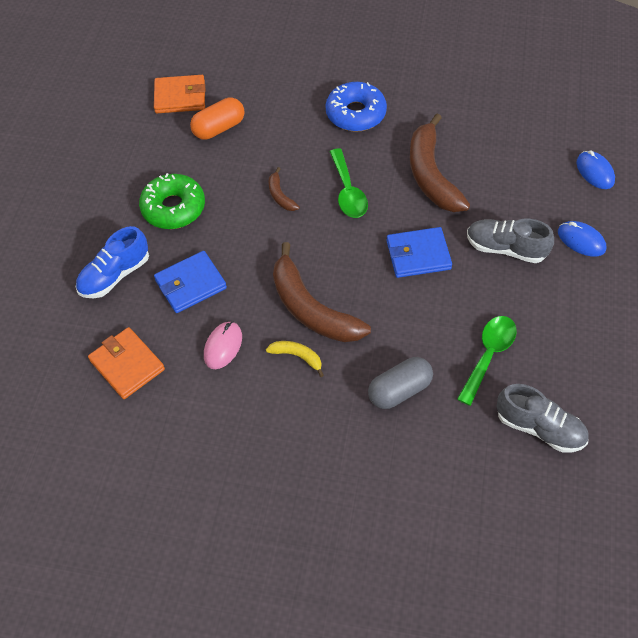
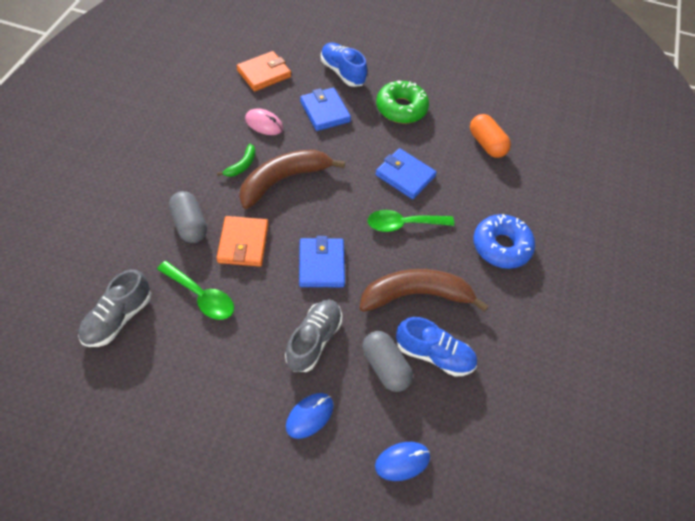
camera: 90 degrees right, 0 degrees up
orange wallet [154,75,205,113] -> orange wallet moved to [217,216,268,267]
yellow banana [266,341,324,377] -> green banana [217,144,255,177]
brown banana [269,167,300,211] -> blue wallet [376,148,437,199]
none -> grey capsule [362,331,413,392]
none -> blue shoe [396,317,477,377]

